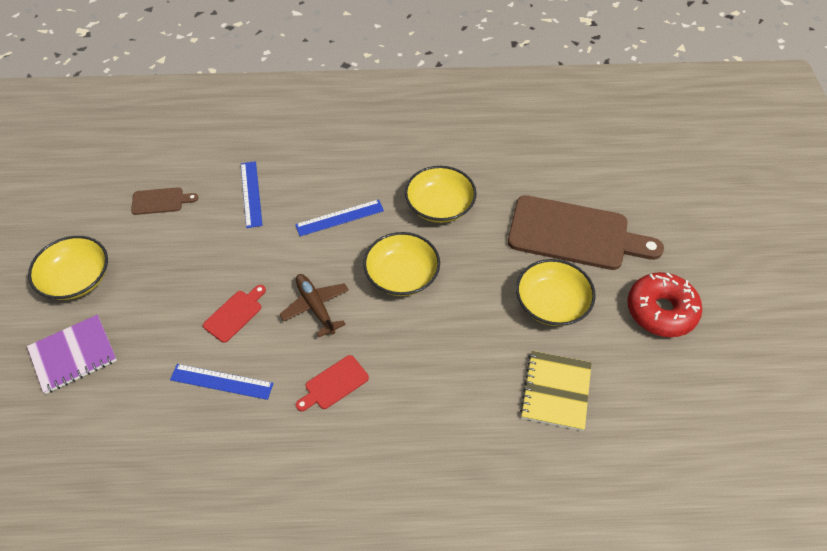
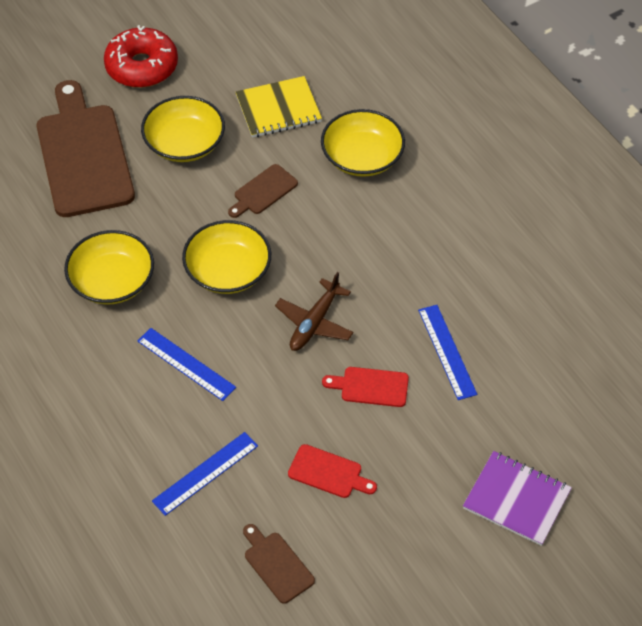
camera: 120 degrees left, 0 degrees up
yellow bowl [28,236,108,300] -> yellow bowl moved to [321,109,405,177]
red cutting board [296,355,369,411] -> red cutting board moved to [288,444,377,498]
none -> brown cutting board [228,164,298,218]

